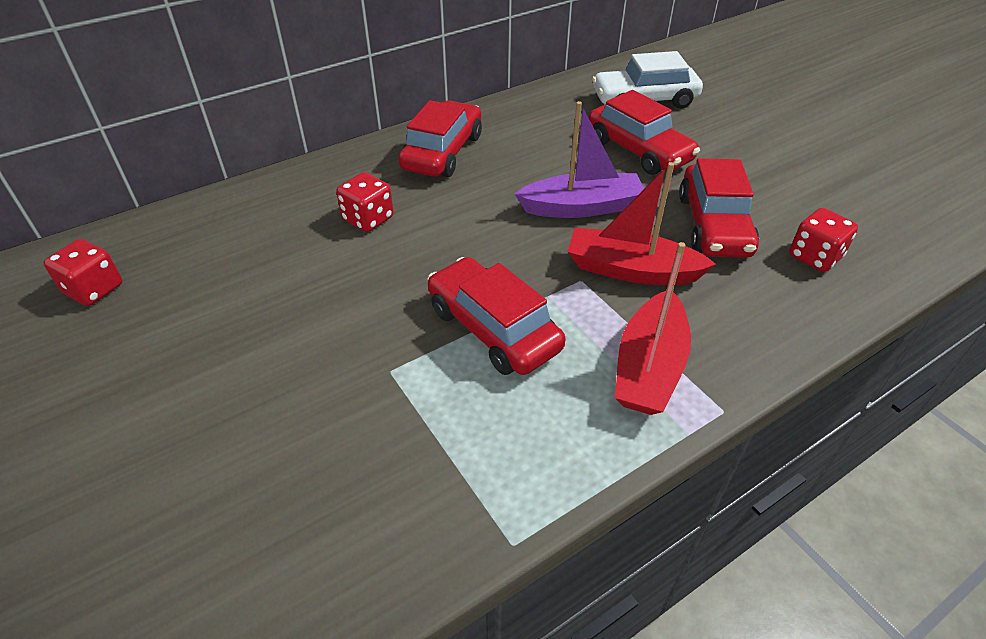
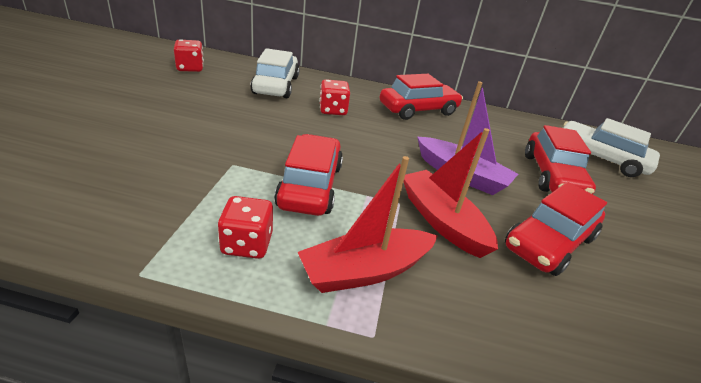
camera: 40 degrees right, 10 degrees down
red dice [789,208,858,272] -> red dice moved to [218,196,273,259]
none -> white car [251,48,299,98]

